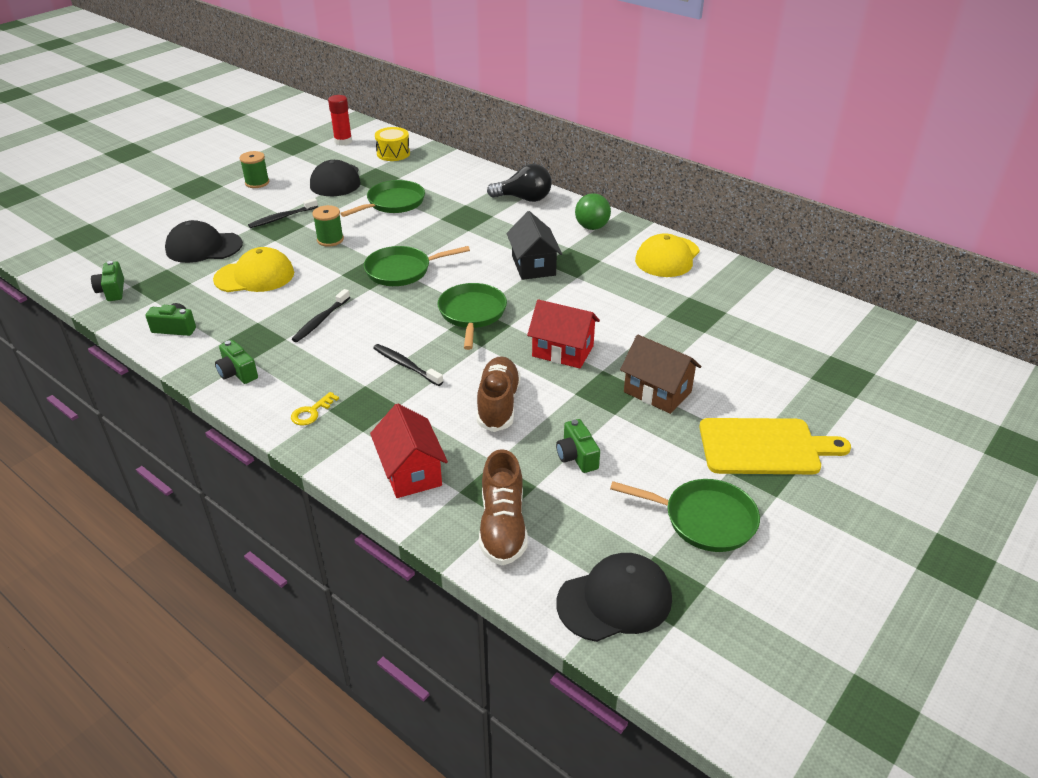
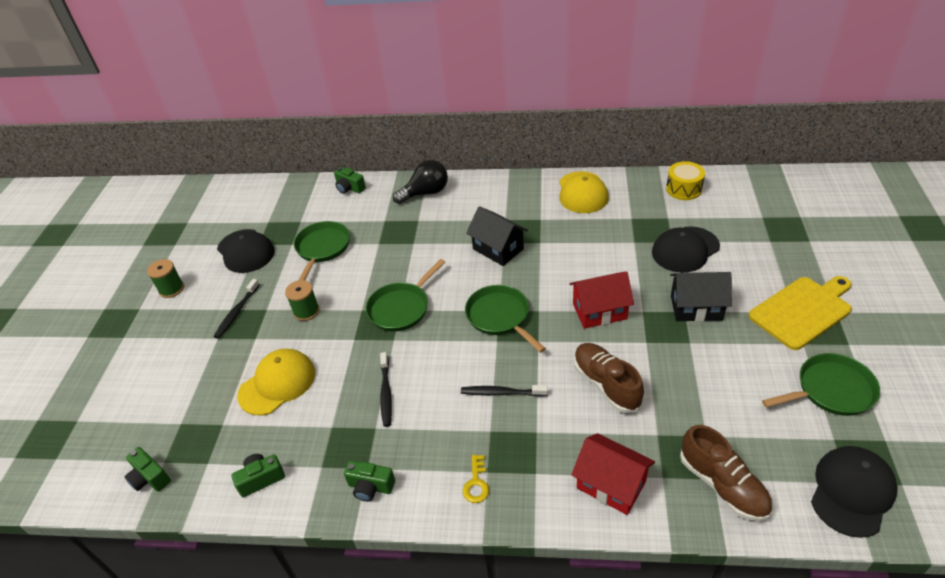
camera: 30 degrees left, 5 degrees up
black cap [165,220,243,263] -> black cap moved to [652,227,720,273]
red glue stick [328,95,352,146] -> none
yellow drum [375,127,410,161] -> yellow drum moved to [666,161,705,200]
green camera [556,419,600,473] -> green camera moved to [334,167,366,194]
green ball [575,193,611,230] -> none
brown house [620,335,701,414] -> black house [670,272,732,322]

